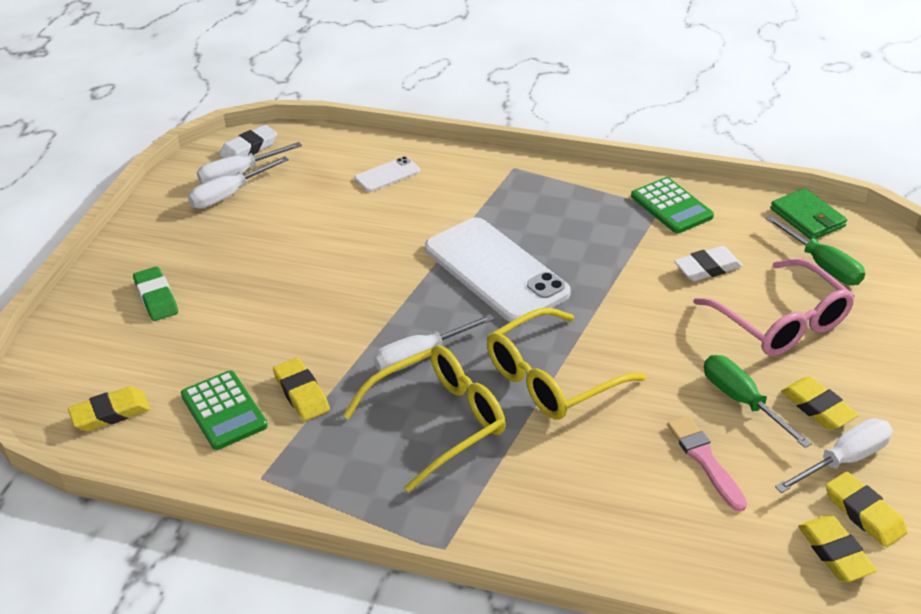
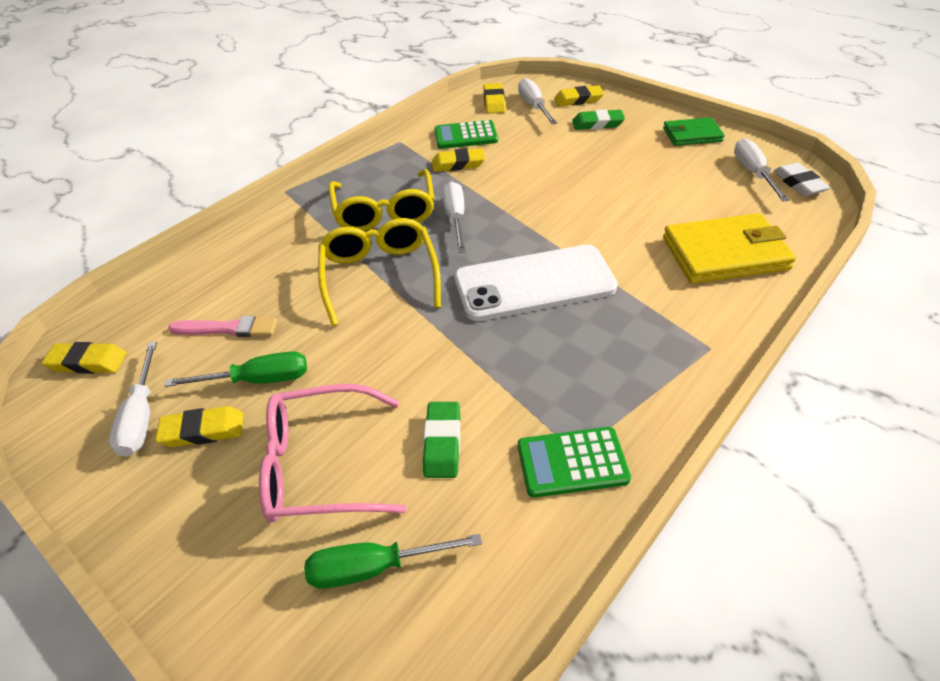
camera: 115 degrees right, 5 degrees up
white screwdriver [188,156,289,209] -> white screwdriver moved to [518,78,557,124]
white phone [355,156,420,192] -> yellow wallet [663,213,796,284]
white eraser [674,246,743,281] -> green eraser [423,402,460,478]
green wallet [770,188,847,240] -> green wallet moved to [663,117,725,146]
yellow eraser [826,472,907,547] -> yellow eraser moved to [554,85,604,107]

